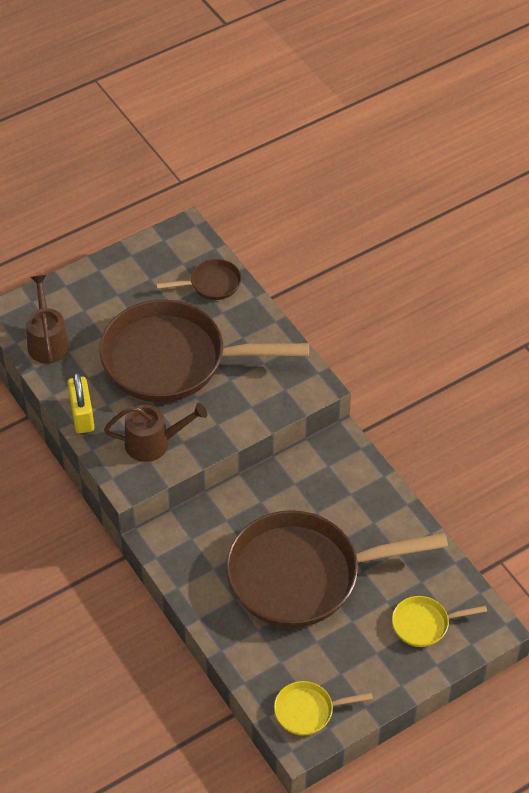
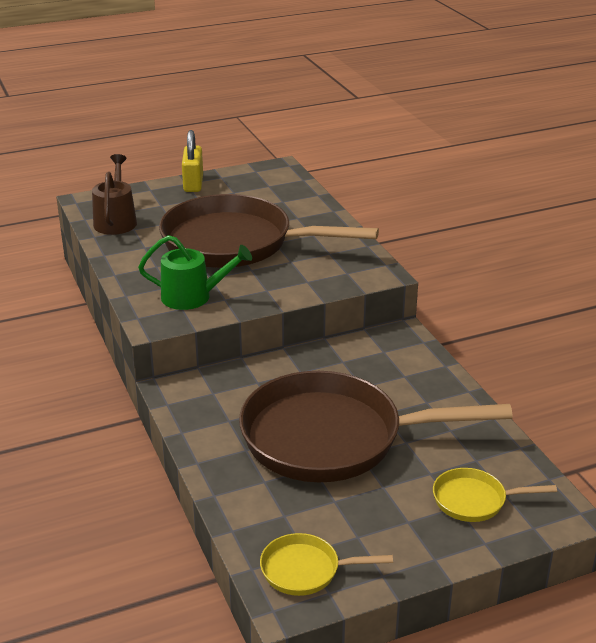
camera: 10 degrees right, 20 degrees down
yellow padlock [67,372,94,434] -> yellow padlock moved to [182,130,203,192]
brown watering can [104,403,207,462] -> green watering can [138,235,252,310]
brown pan [156,259,241,300] -> none

